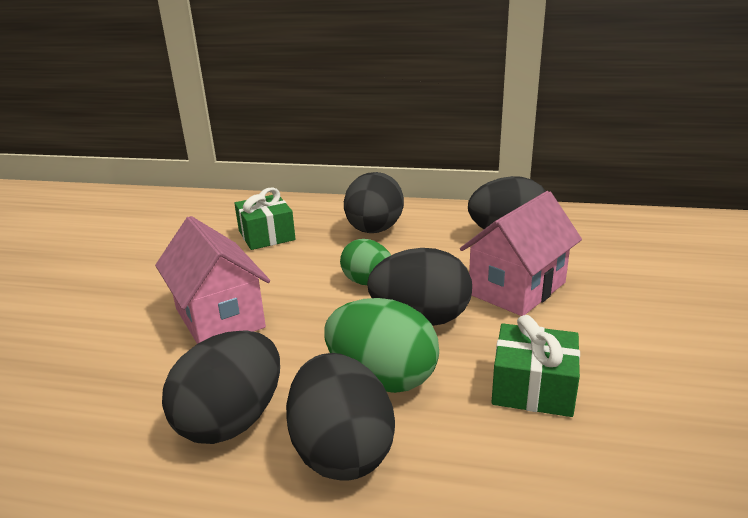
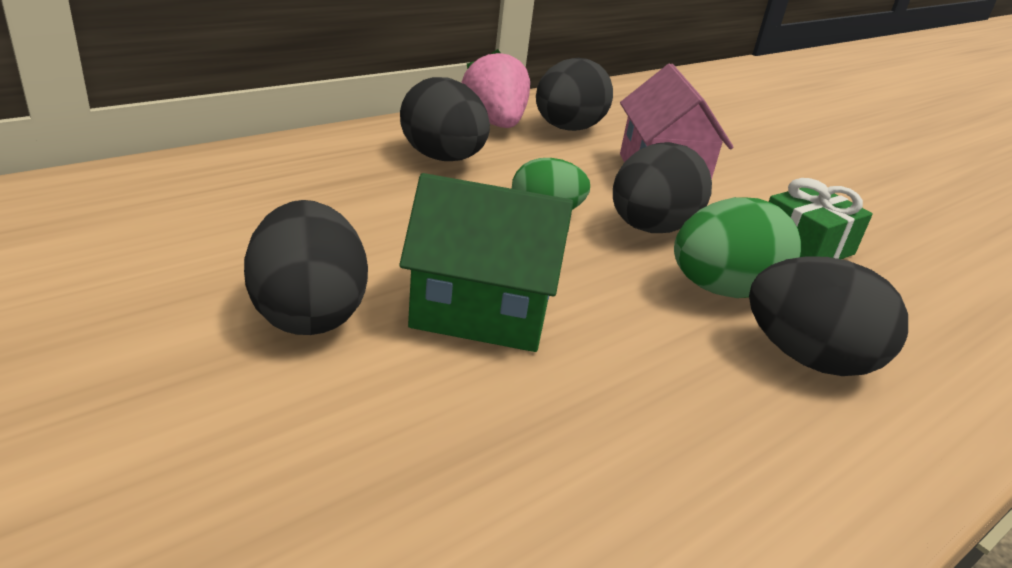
camera: 55 degrees left, 5 degrees up
pink house [155,216,270,344] -> green house [399,173,573,352]
black egg [162,330,280,444] -> black egg moved to [244,200,368,335]
green gift [234,188,296,250] -> none
none -> pink strawberry [461,49,530,128]

